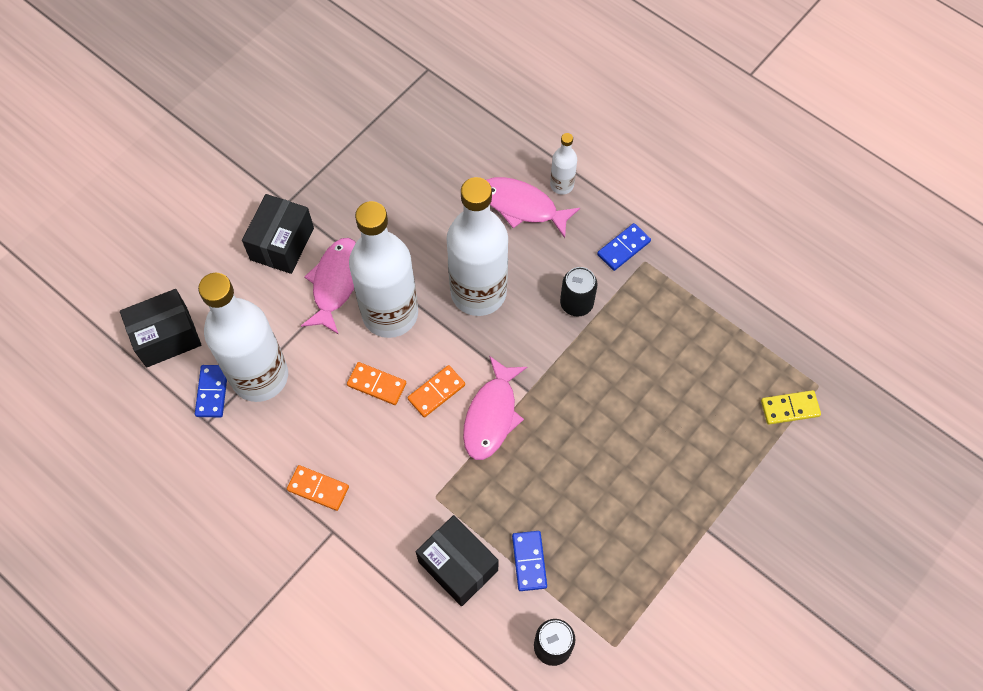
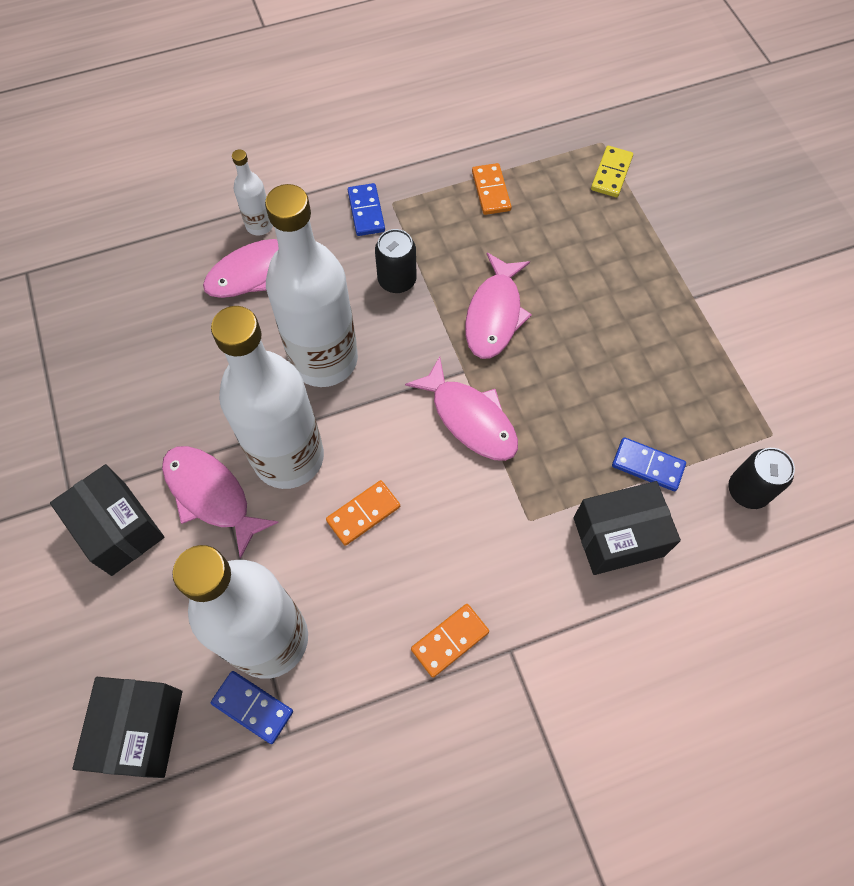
camera: 60 degrees left, 0 degrees up
orange domino [408,365,465,418] -> orange domino moved to [472,163,512,215]
none -> pink fish [465,253,532,359]

